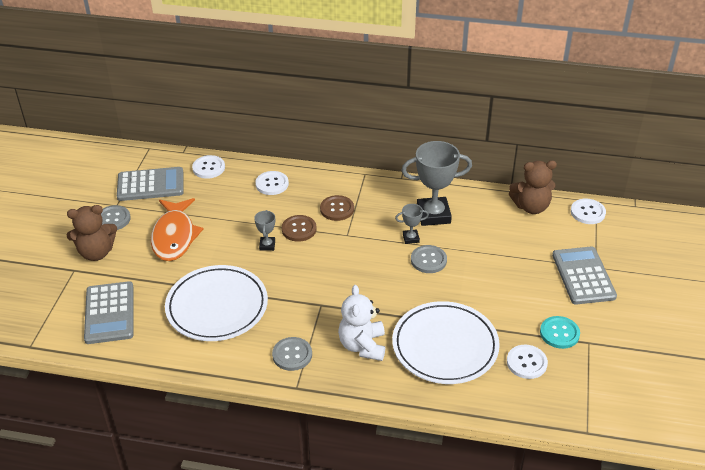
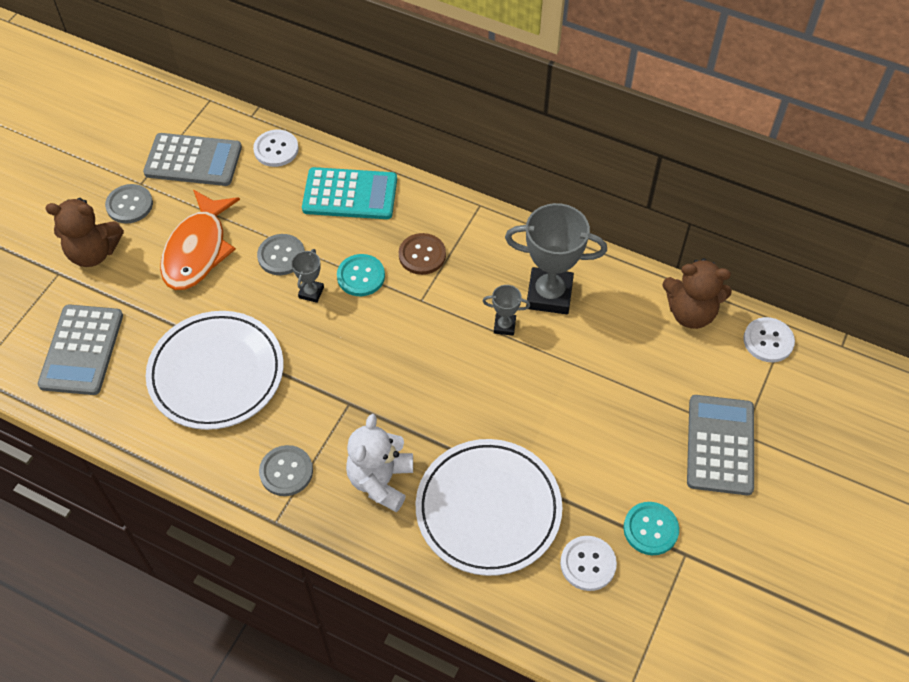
camera: 15 degrees right, 15 degrees up
white button [255,171,289,195] -> turquoise calculator [302,167,397,219]
brown button [282,215,317,242] -> turquoise button [337,254,385,296]
grey button [411,245,447,273] -> grey button moved to [257,234,305,275]

